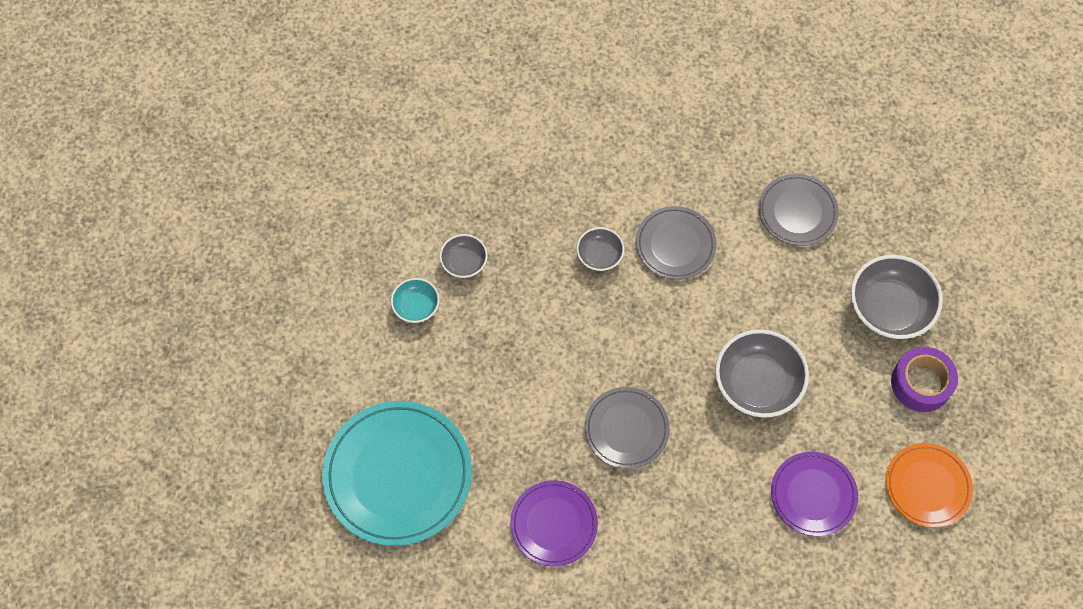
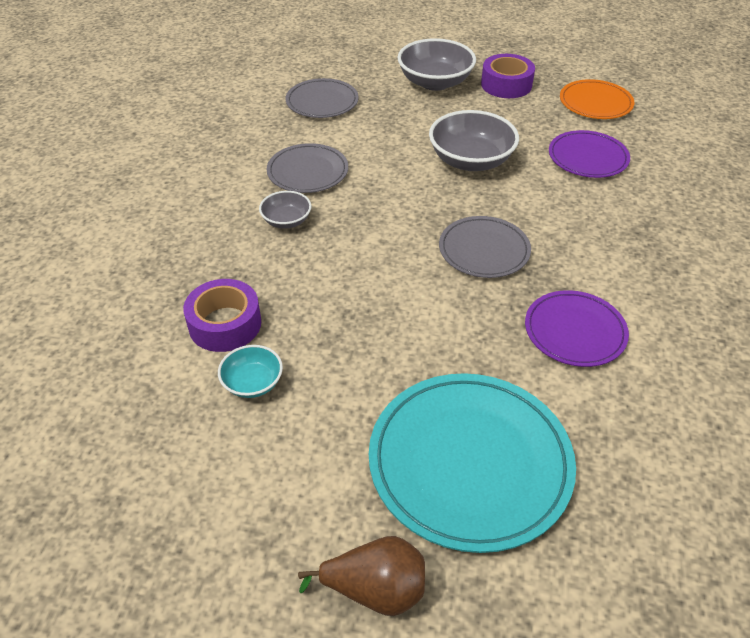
camera: 70 degrees left, 20 degrees down
grey bowl [439,234,488,278] -> purple tape [183,279,261,352]
none -> brown pear [298,536,425,616]

